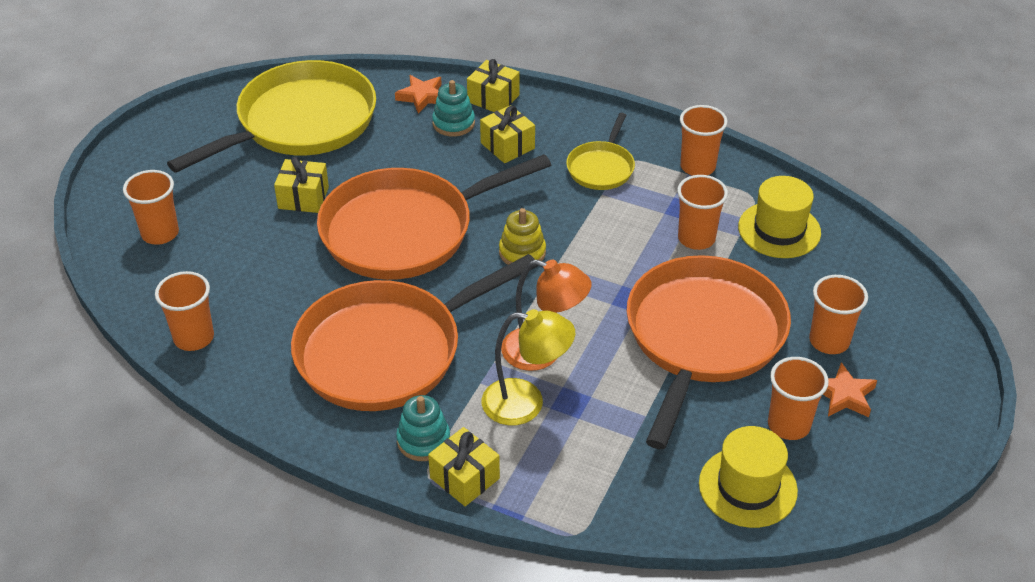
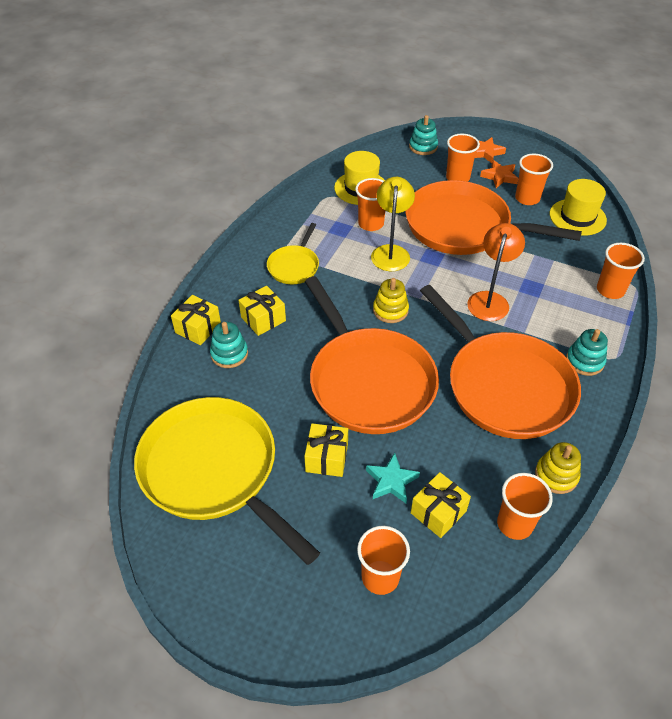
camera: 90 degrees left, 5 degrees up
orange star [395,75,442,114] -> orange star moved to [475,137,506,163]
yellow gift [428,427,500,506] -> yellow gift moved to [411,472,471,538]
yellow lamp [482,309,575,425] -> yellow lamp moved to [371,177,415,271]
yellow pan [566,113,635,190] -> yellow pan turned 90 degrees clockwise [267,223,319,284]
orange cup [680,105,728,176] -> orange cup moved to [597,243,645,299]
none -> turquoise star [366,453,420,503]
none -> turquoise stacking toy [409,115,438,155]
none -> yellow stacking toy [535,442,581,494]

